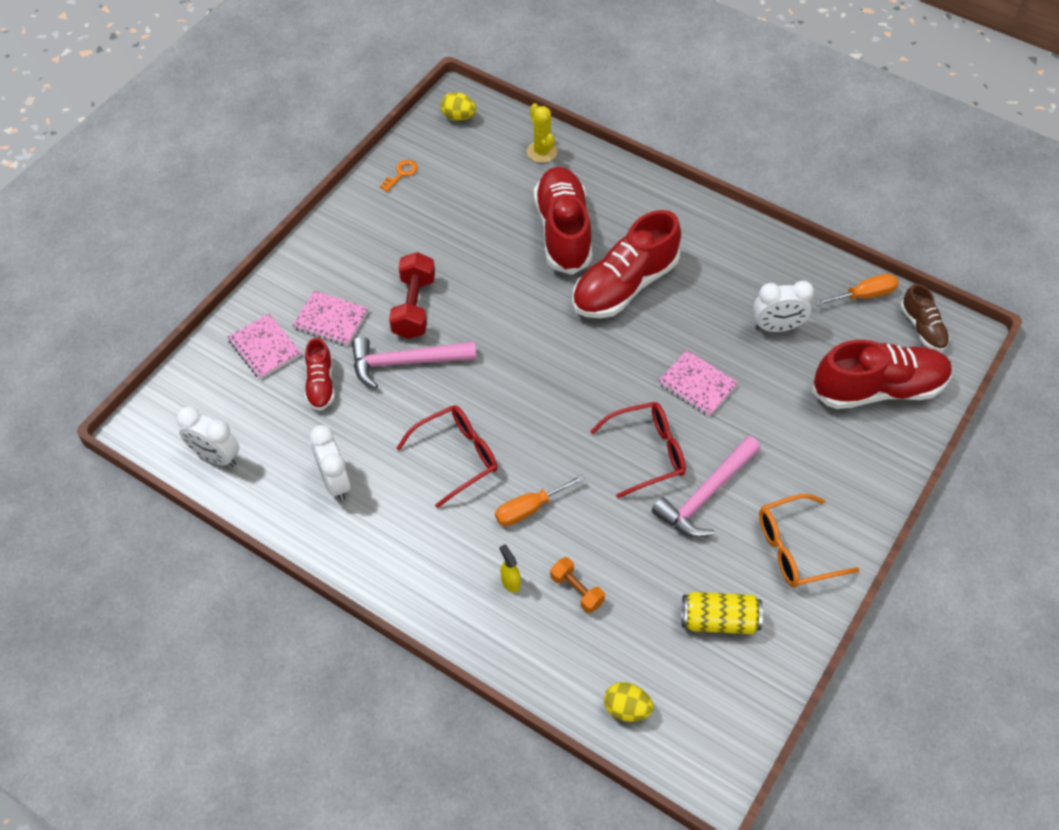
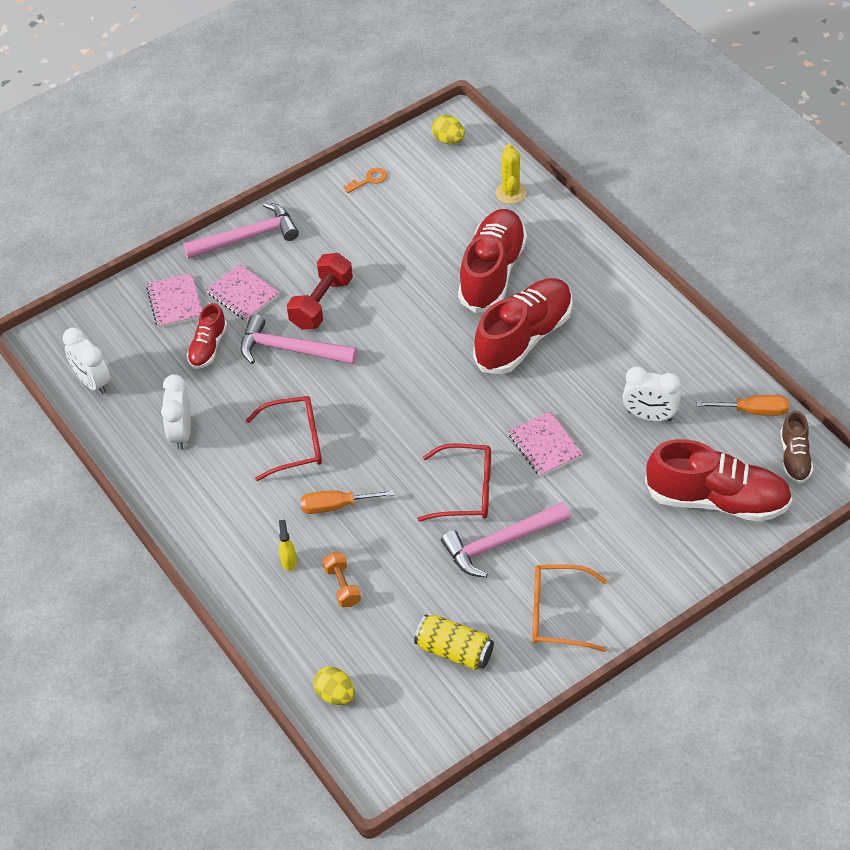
camera: 25 degrees right, 5 degrees down
red shoe [572,210,681,318] -> red shoe turned 150 degrees clockwise [473,278,573,374]
none -> pink hammer [183,202,299,259]

